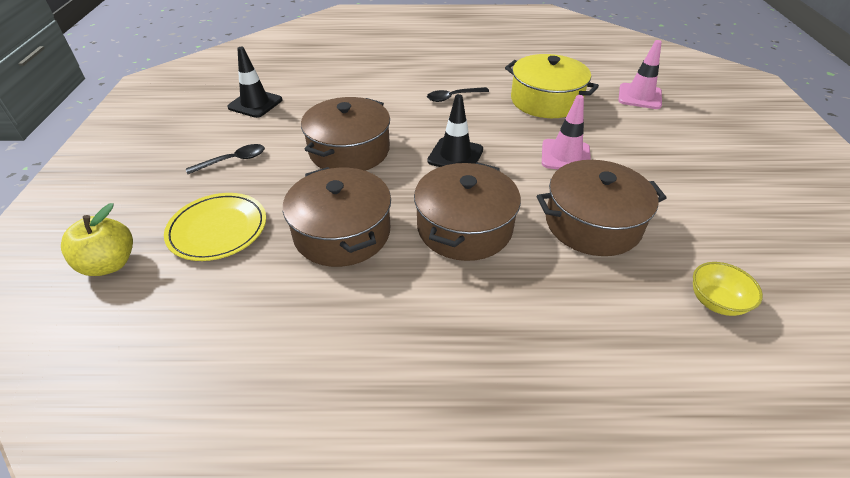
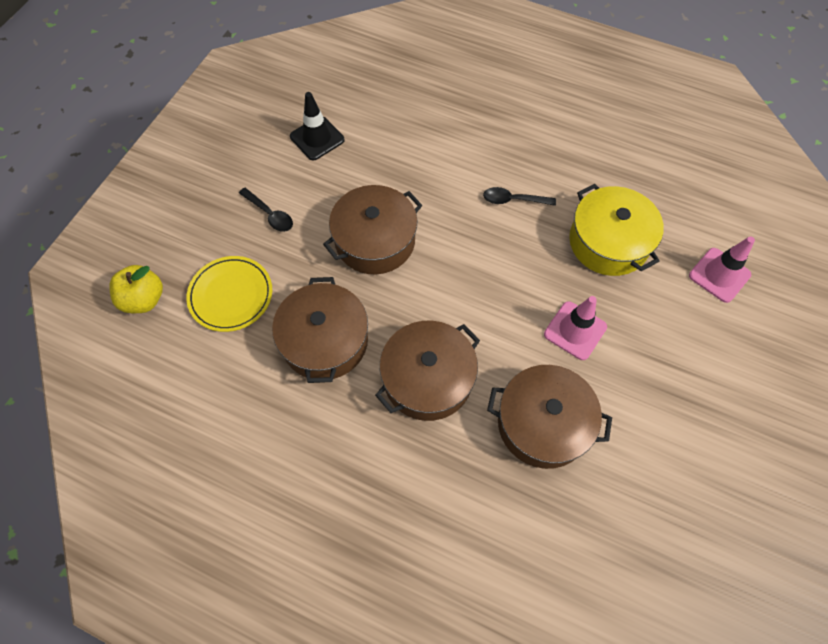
camera: 25 degrees right, 20 degrees up
black spoon [186,144,265,174] -> black spoon turned 45 degrees clockwise [239,188,293,232]
black traffic cone [427,94,483,167] -> none
yellow bowl [693,262,763,316] -> none

